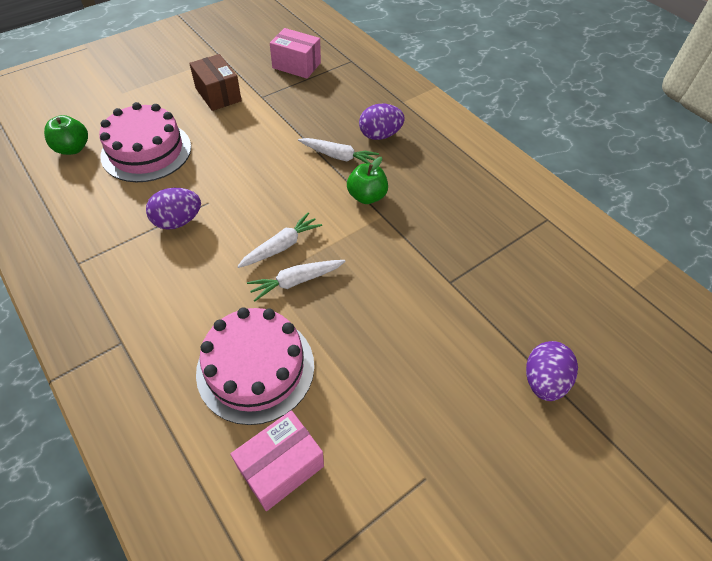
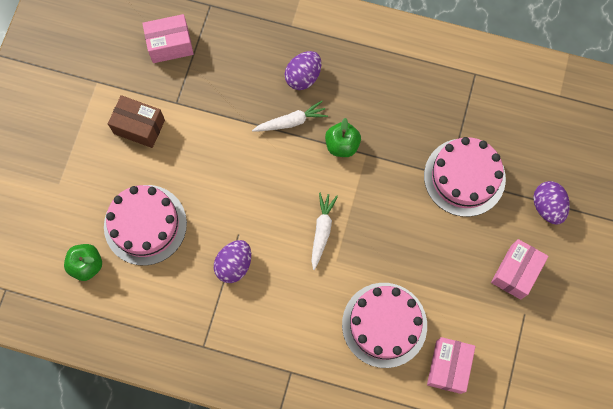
camera: 35 degrees left, 20 degrees up
white carrot [247,260,346,301] -> none
none -> pink cake [424,137,506,217]
none -> pink box [491,239,548,300]

